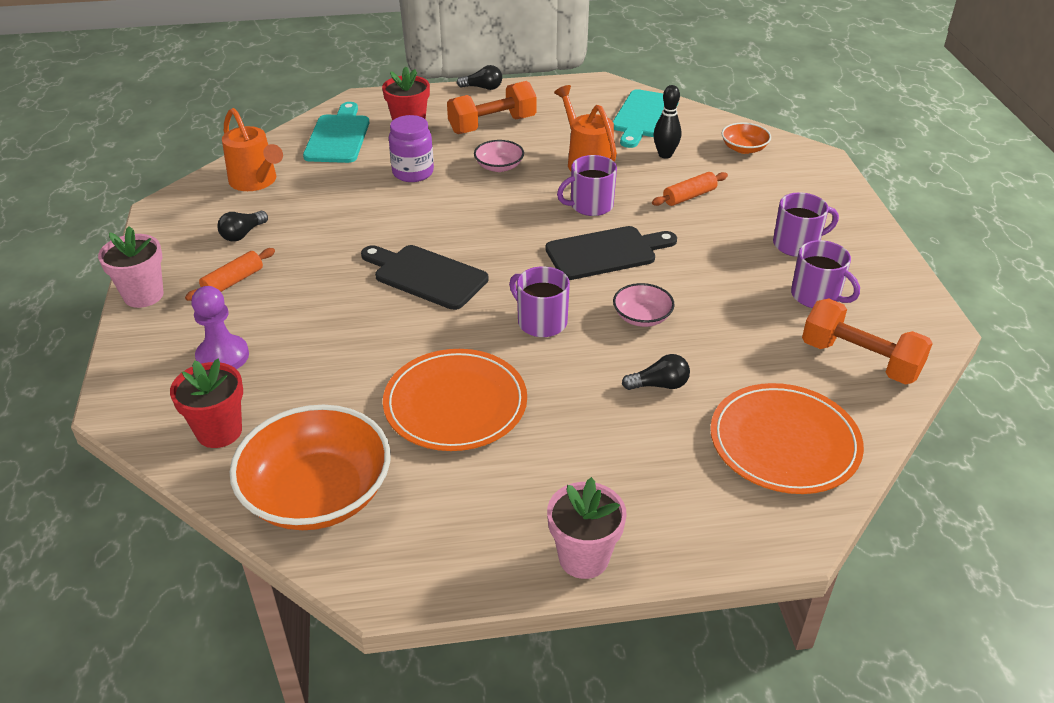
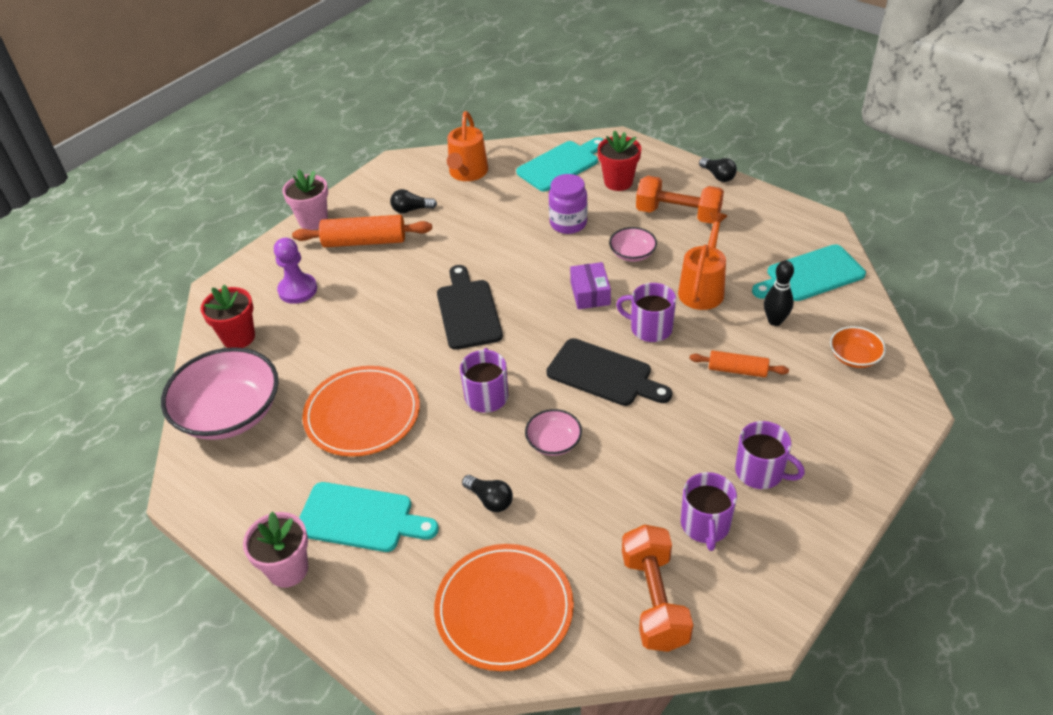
camera: 50 degrees right, 5 degrees up
orange rolling pin [185,248,275,301] -> orange rolling pin [292,215,432,247], size x1.66
orange bowl [230,405,391,530] -> pink bowl [161,347,279,440]
none -> turquoise cutting board [299,482,439,552]
none -> purple box [570,262,611,309]

